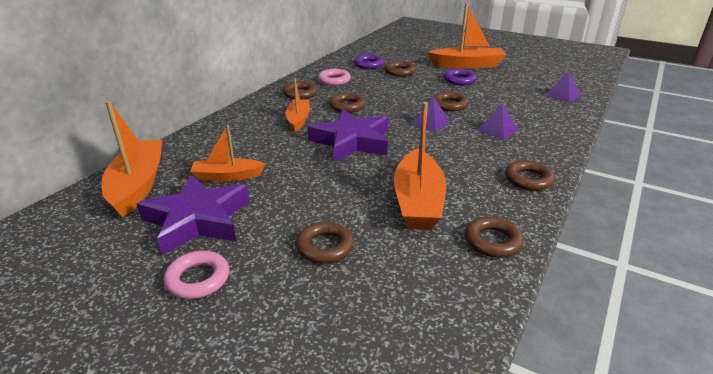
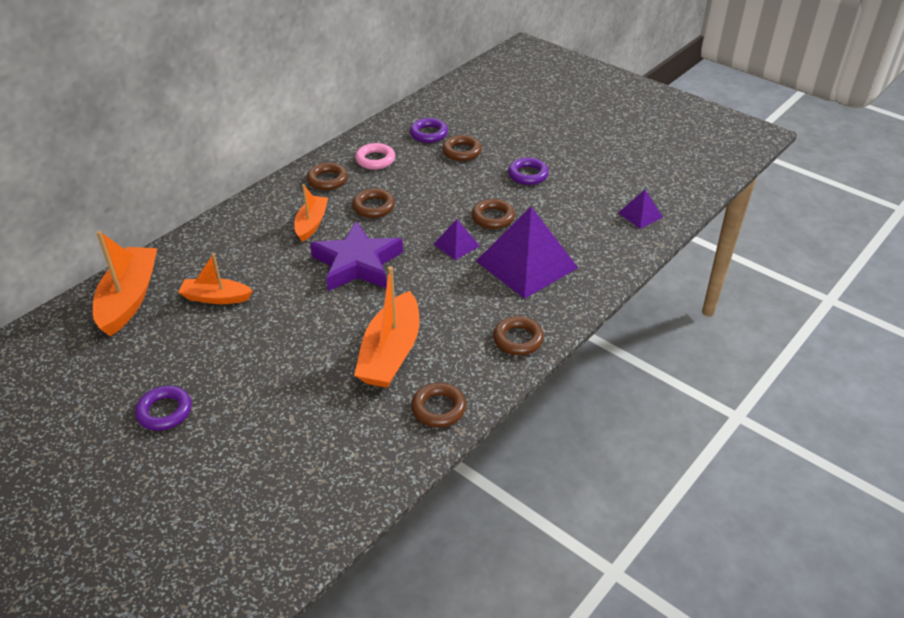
camera: 10 degrees right, 10 degrees up
purple star [137,175,250,255] -> none
pink ring [164,251,229,299] -> purple ring [135,386,192,431]
brown ring [296,222,354,264] -> none
orange boat [428,3,506,69] -> none
purple pyramid [477,103,518,140] -> purple pyramid [476,207,578,299], size x2.13

